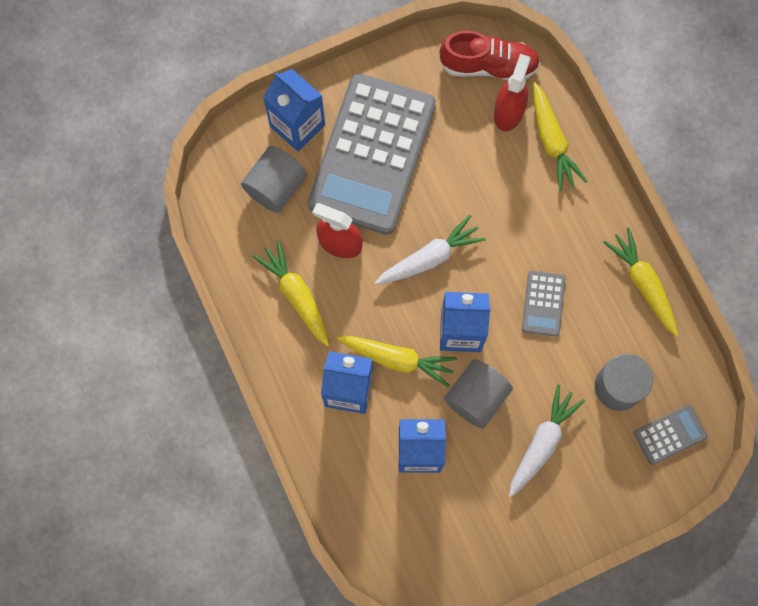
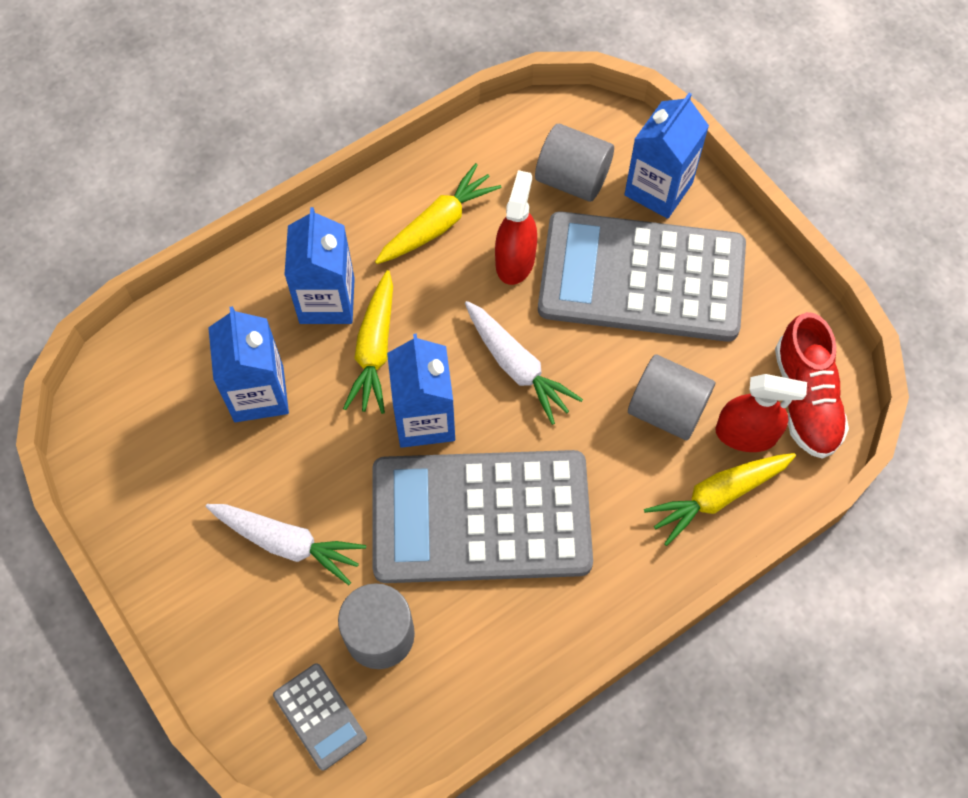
camera: 80 degrees right, 10 degrees down
grey cylinder [444,359,513,428] -> grey cylinder moved to [628,354,715,440]
grey calculator [522,271,566,337] -> grey calculator [372,450,593,583], size x2.46
yellow carrot [603,227,679,337] -> none

